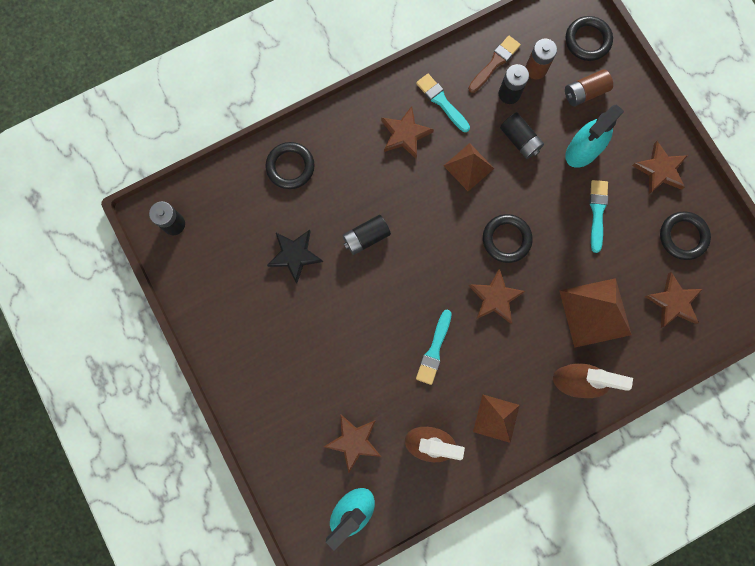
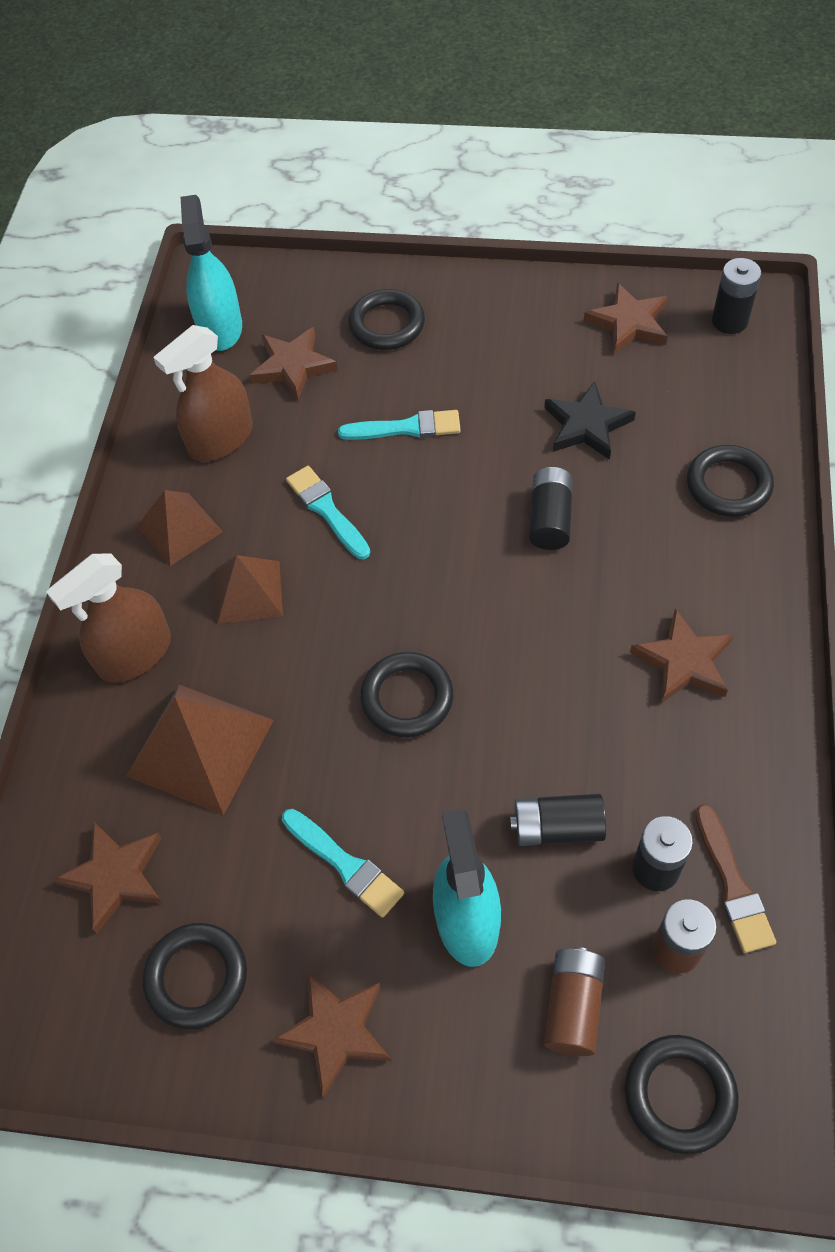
camera: 130 degrees right, 20 degrees down
turquoise brush [416,74,470,132] -> turquoise brush moved to [338,410,460,440]
brown pyramid [444,143,494,191] -> brown pyramid moved to [216,555,283,624]
brown star [469,268,526,324] -> brown star moved to [584,283,668,355]
none -> black ring [348,289,425,350]

